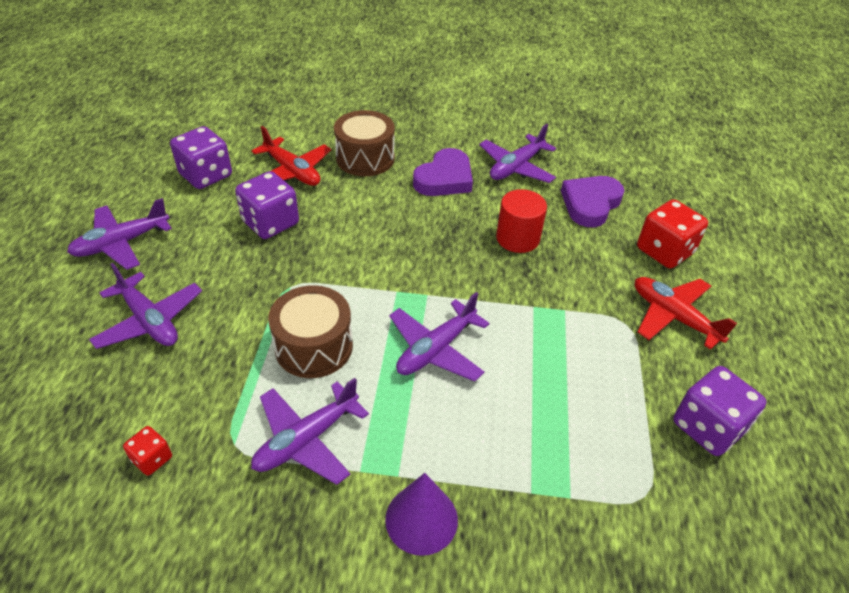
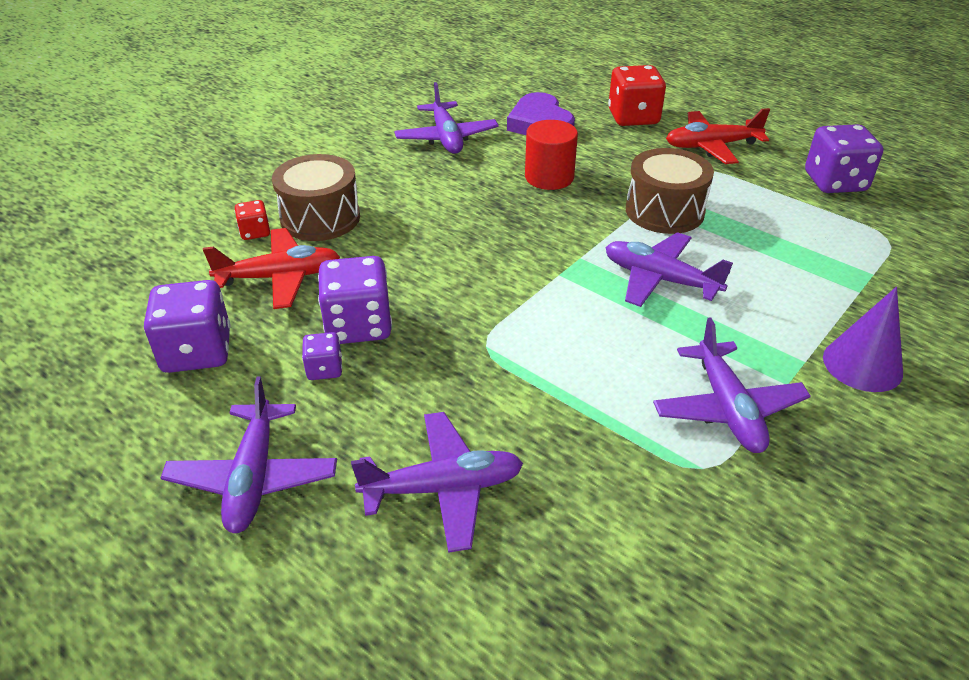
camera: 55 degrees left, 5 degrees down
red dice [123,426,172,476] -> red dice moved to [235,200,270,240]
brown drum [268,285,353,378] -> brown drum moved to [626,148,714,234]
purple plane [389,292,489,382] -> purple plane turned 135 degrees clockwise [605,232,733,307]
purple heart [413,148,473,196] -> none
none -> purple dice [302,332,342,380]

